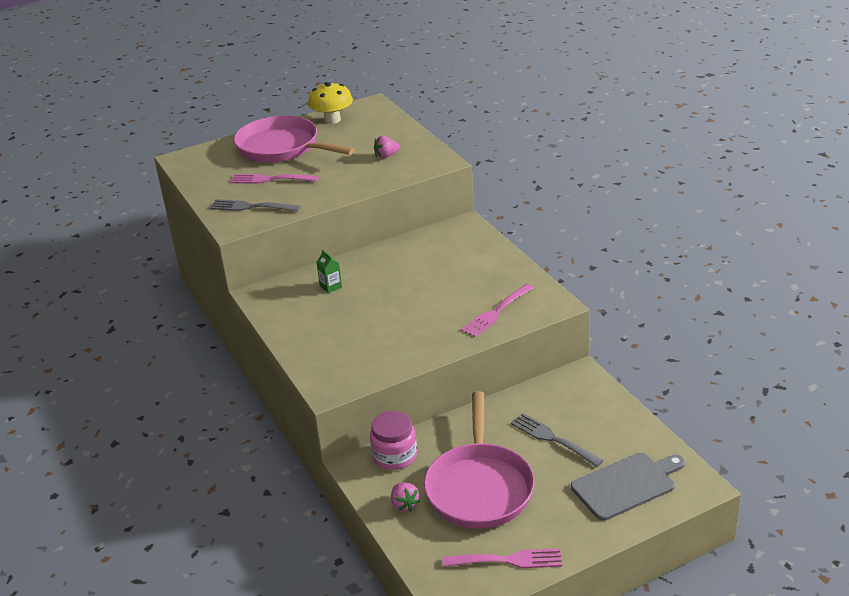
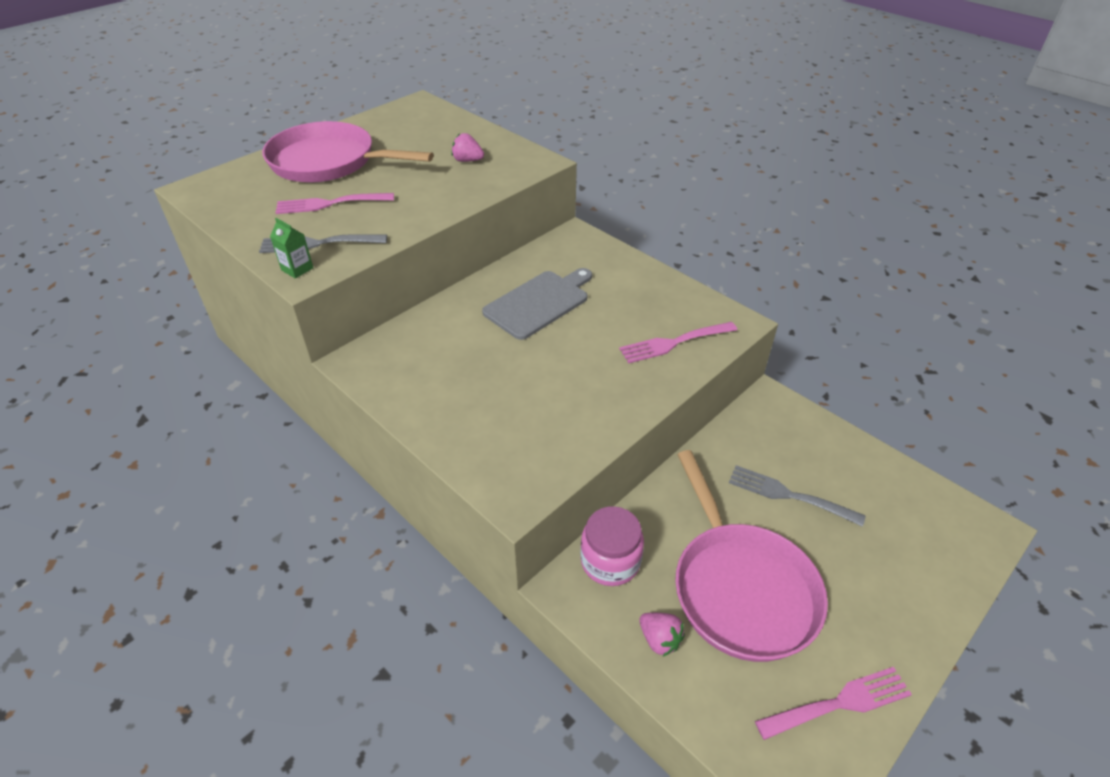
camera: 20 degrees left, 10 degrees up
yellow mushroom [308,82,353,124] -> none
green carton [317,250,342,293] -> green carton moved to [270,218,313,279]
pink strawberry [374,136,400,159] -> pink strawberry turned 60 degrees clockwise [451,133,484,162]
pink fork [461,284,534,337] -> pink fork turned 45 degrees clockwise [619,322,737,363]
grey cutting board [571,453,685,521] -> grey cutting board moved to [482,268,592,340]

